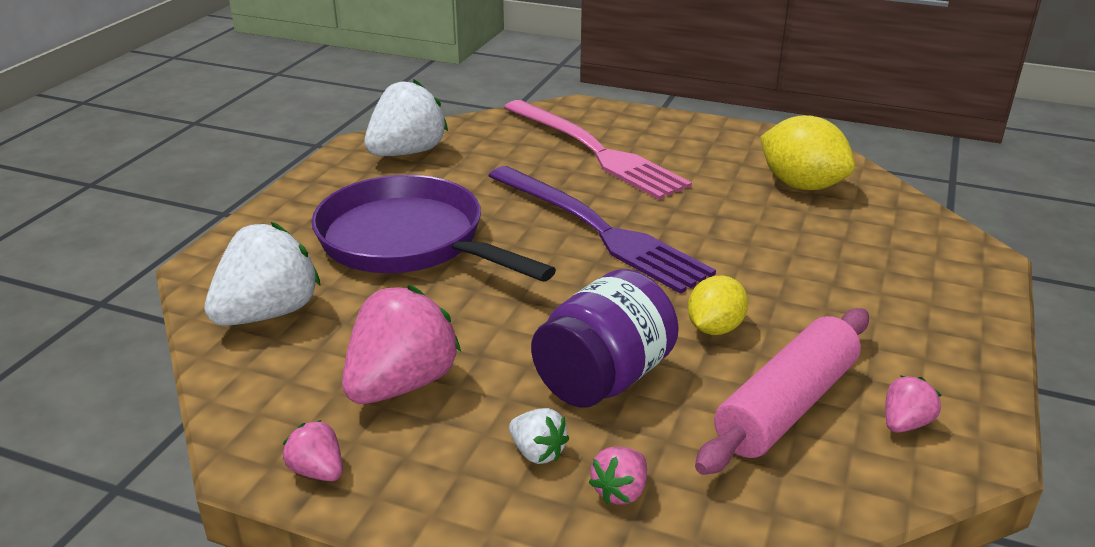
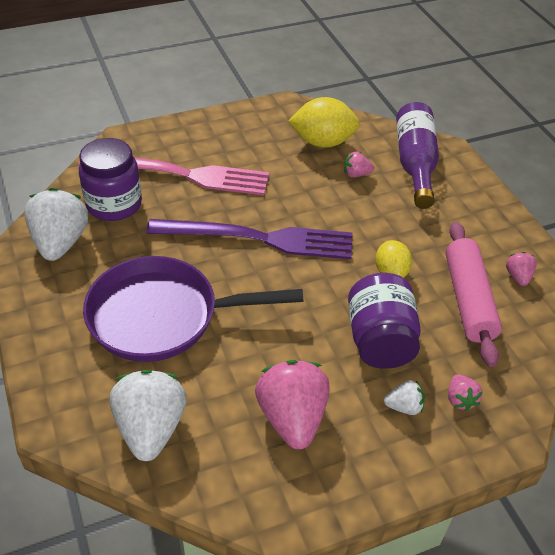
camera: 45 degrees left, 15 degrees up
pink strawberry [283,420,343,481] -> pink strawberry moved to [344,152,374,178]
none -> purple jar [79,138,142,221]
none -> purple bottle [396,102,439,209]

